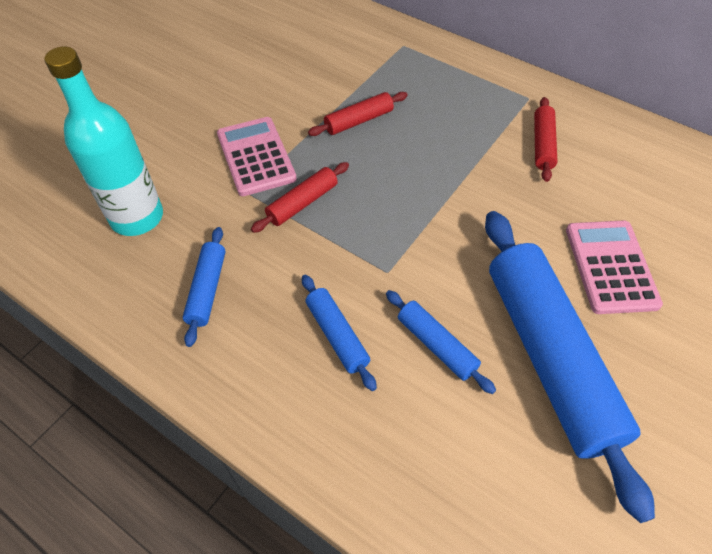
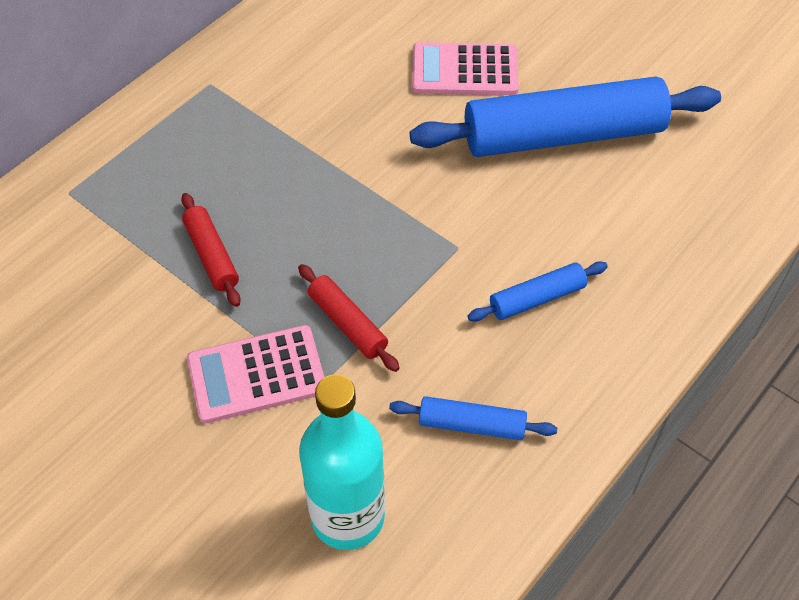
camera: 85 degrees left, 0 degrees up
blue rolling pin [386,290,496,394] -> none
red rolling pin [534,97,558,182] -> none

